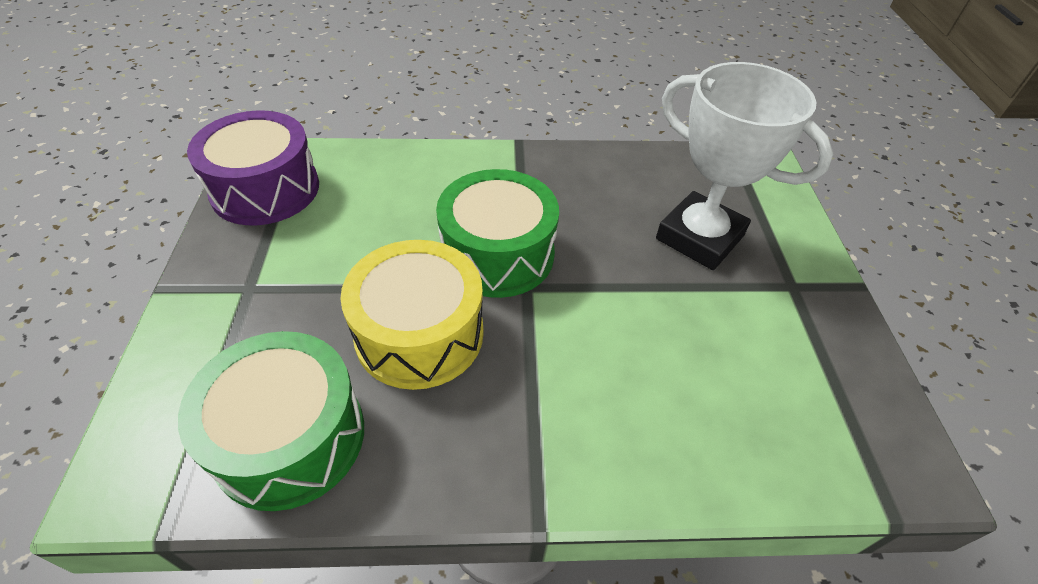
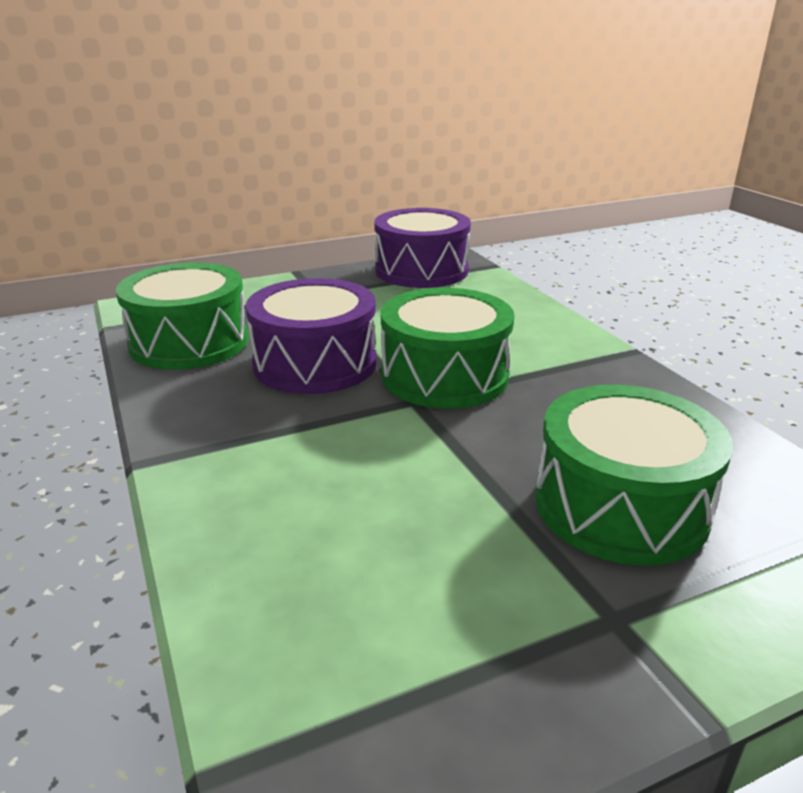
camera: 70 degrees right, 20 degrees down
yellow drum [340,240,484,390] -> purple drum [246,278,377,394]
white trophy [656,62,833,270] -> green drum [535,385,733,566]

